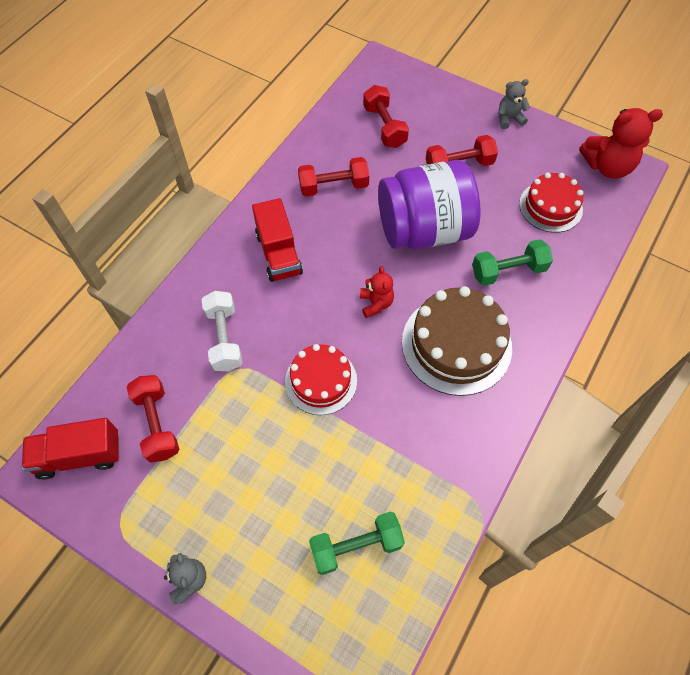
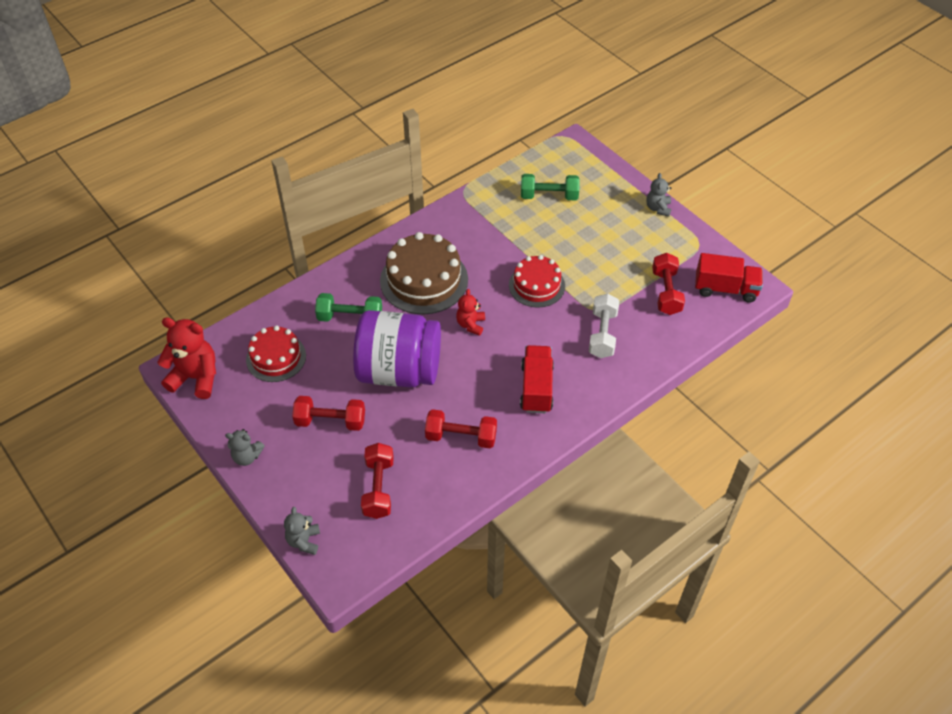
camera: 160 degrees left, 10 degrees down
none -> grey teddy bear [284,507,320,555]

